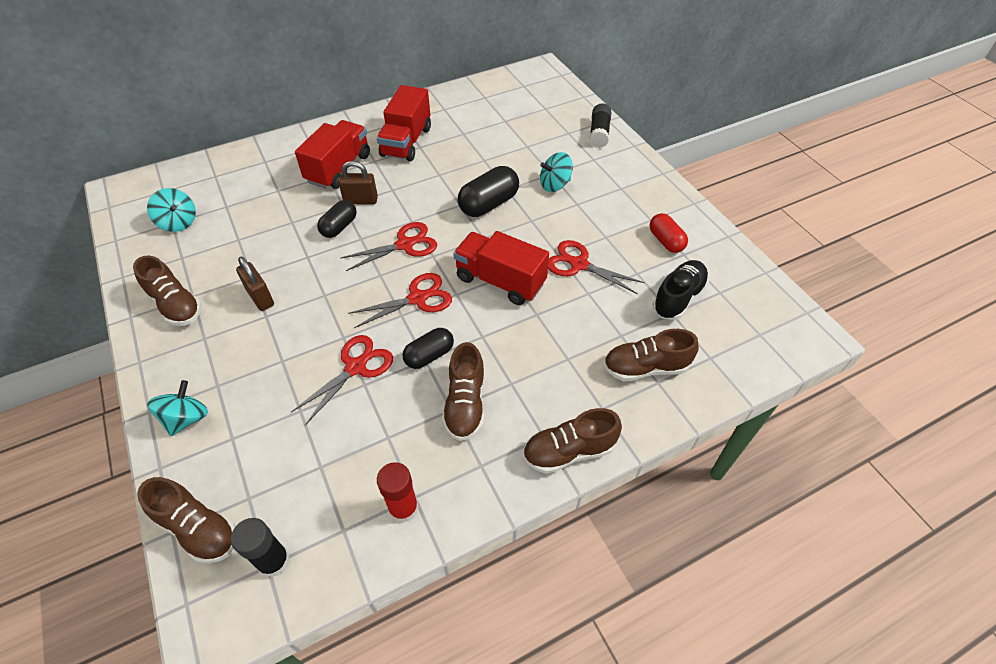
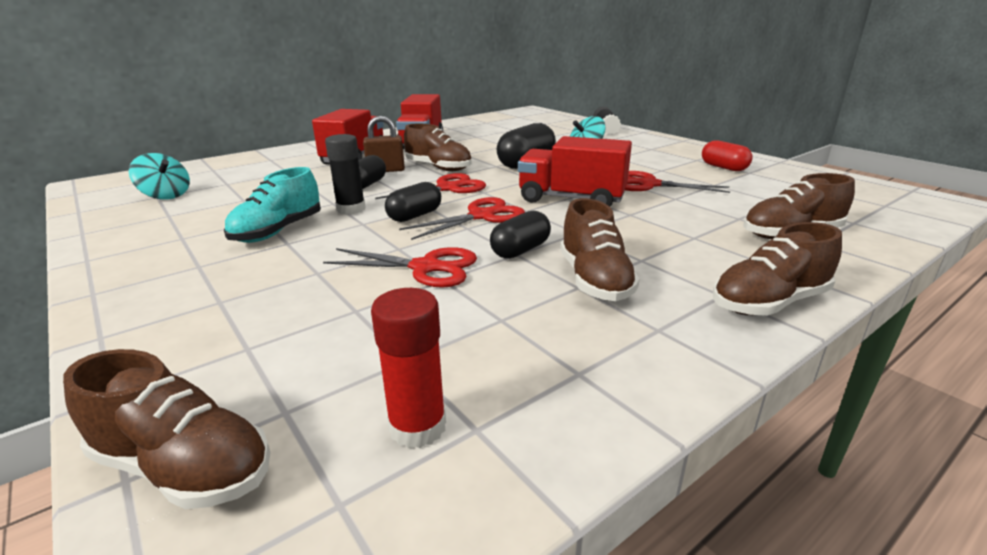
camera: 10 degrees left, 25 degrees down
brown shoe [133,256,202,326] -> brown shoe moved to [404,124,472,171]
turquoise spinning top [147,380,208,436] -> none
black glue stick [231,518,290,578] -> black glue stick moved to [325,134,366,215]
brown padlock [236,257,274,311] -> turquoise shoe [224,167,321,243]
red scissors [291,335,393,424] -> red scissors turned 75 degrees clockwise [323,247,477,288]
red glue stick [377,462,419,523] -> red glue stick moved to [371,288,446,448]
black shoe [652,260,709,320] -> none
none -> black capsule [385,182,441,222]

